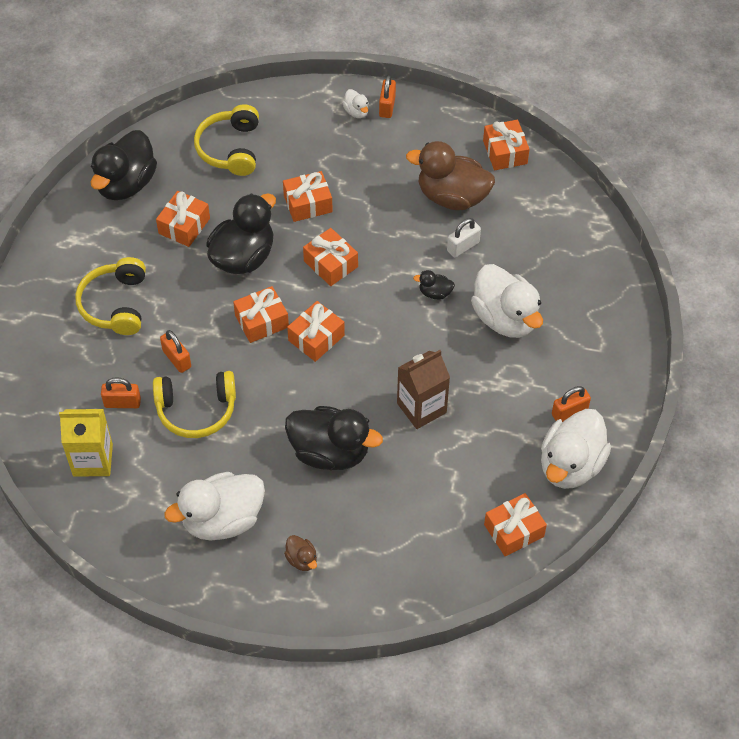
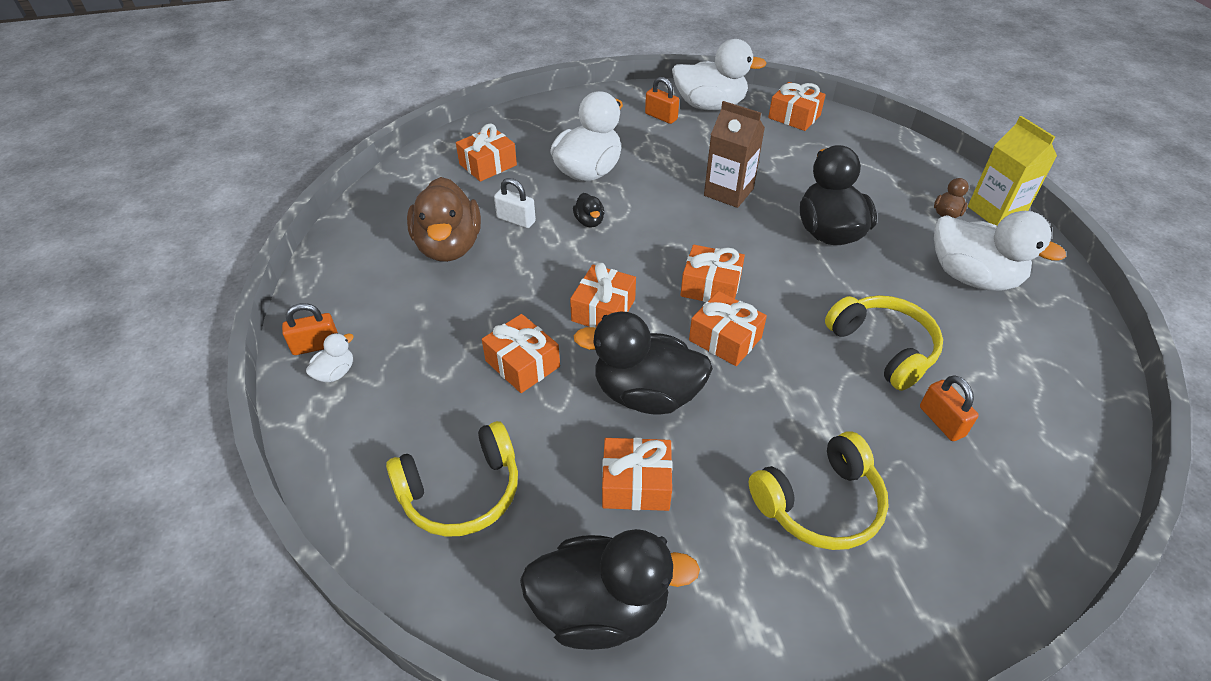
camera: 115 degrees left, 10 degrees down
yellow carton [59,409,113,477] -> yellow carton moved to [968,116,1057,226]
orange padlock [160,330,191,373] -> none
orange gift [483,120,530,170] -> orange gift moved to [456,123,517,182]

